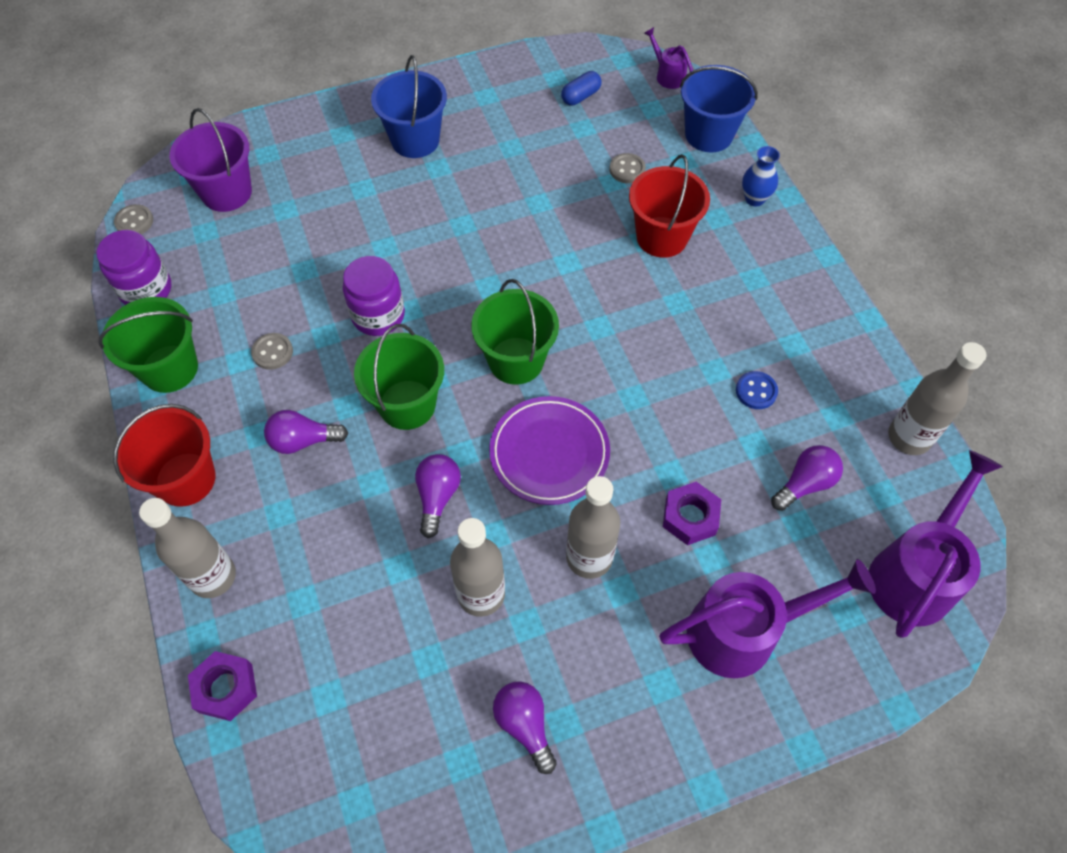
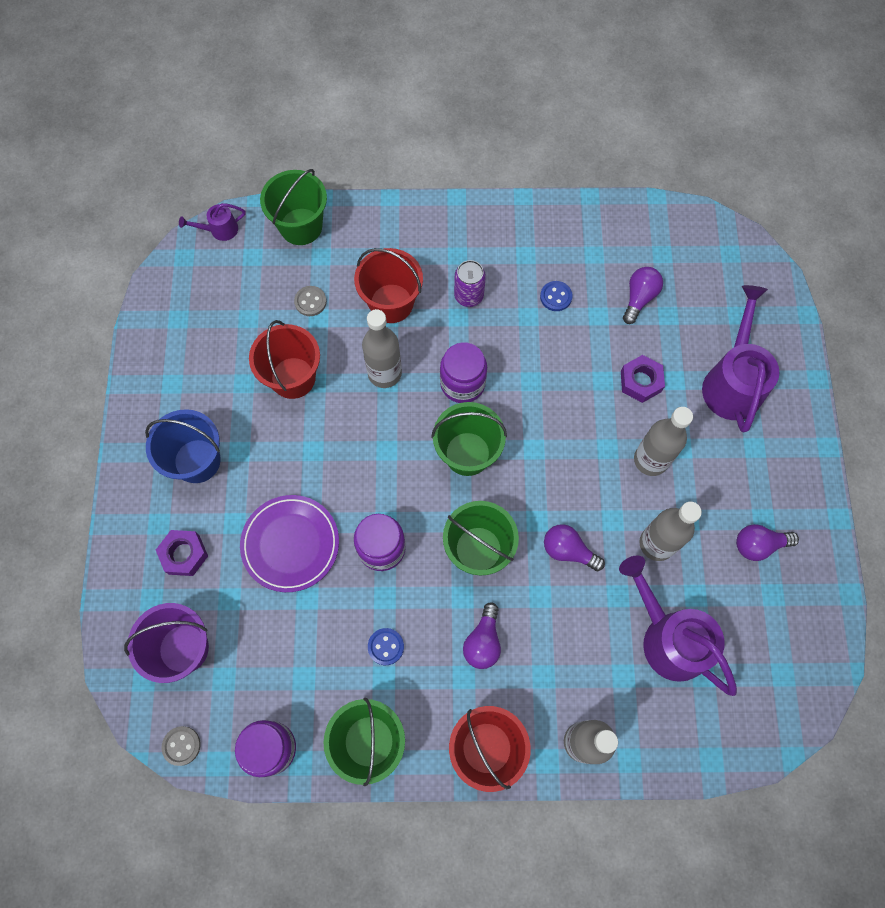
camera: 70 degrees left, 10 degrees up
purple nut [188,651,257,721] -> purple nut moved to [156,530,208,576]
grey button [251,333,293,370] -> blue button [368,628,404,665]
purple plate [489,396,610,505] -> purple plate moved to [240,495,339,592]
blue capsule [561,71,601,105] -> none
blue bucket [680,65,758,152] -> green bucket [260,169,327,245]
blue vase [742,146,780,206] -> none
purple light bulb [771,445,843,511] -> purple light bulb turned 45 degrees clockwise [623,267,663,324]
purple watering can [869,450,1003,638] -> purple watering can moved to [619,556,737,696]
grey bottle [888,342,986,455] -> grey bottle moved to [362,309,402,388]
none -> red bucket [249,320,320,399]
none -> purple jar [440,342,487,403]
none -> purple can [454,260,486,307]

